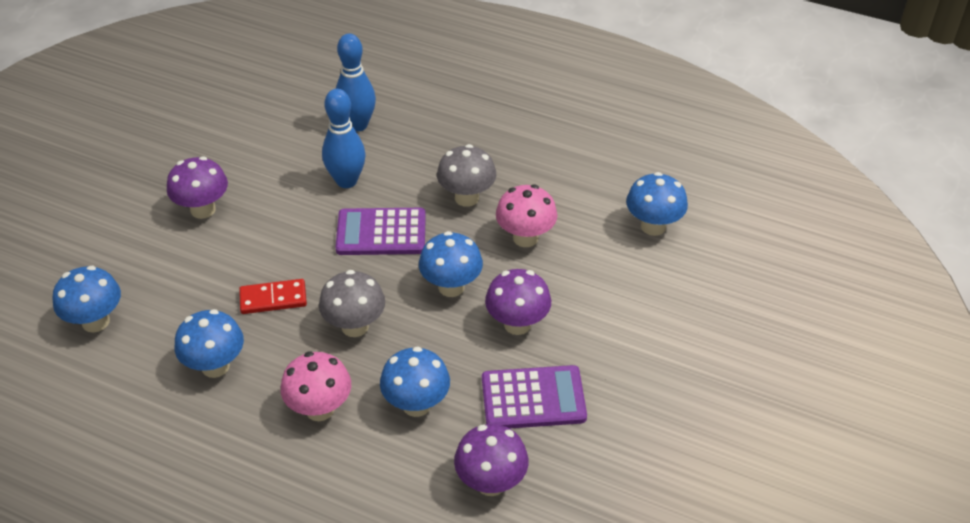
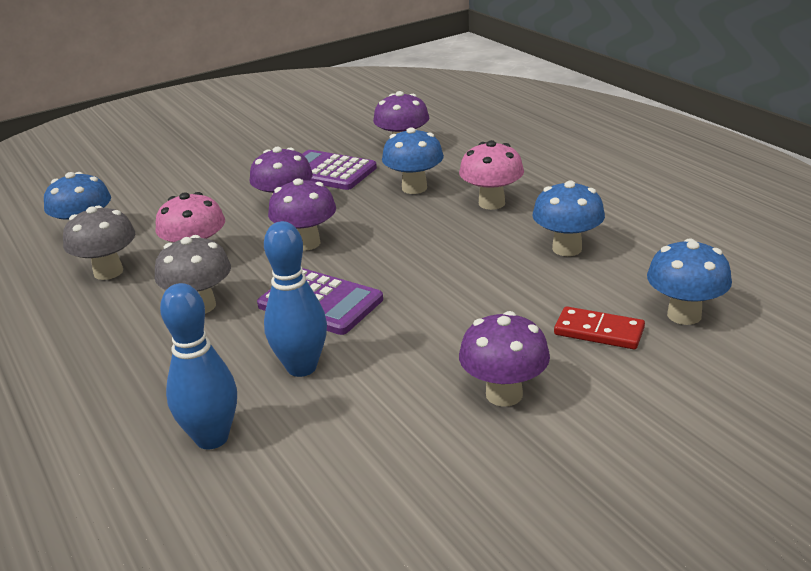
camera: 145 degrees left, 15 degrees down
red domino [239,279,307,314] -> red domino moved to [554,306,645,349]
grey mushroom [319,270,385,337] -> grey mushroom moved to [63,206,135,280]
blue mushroom [419,231,483,297] -> purple mushroom [268,178,336,251]

